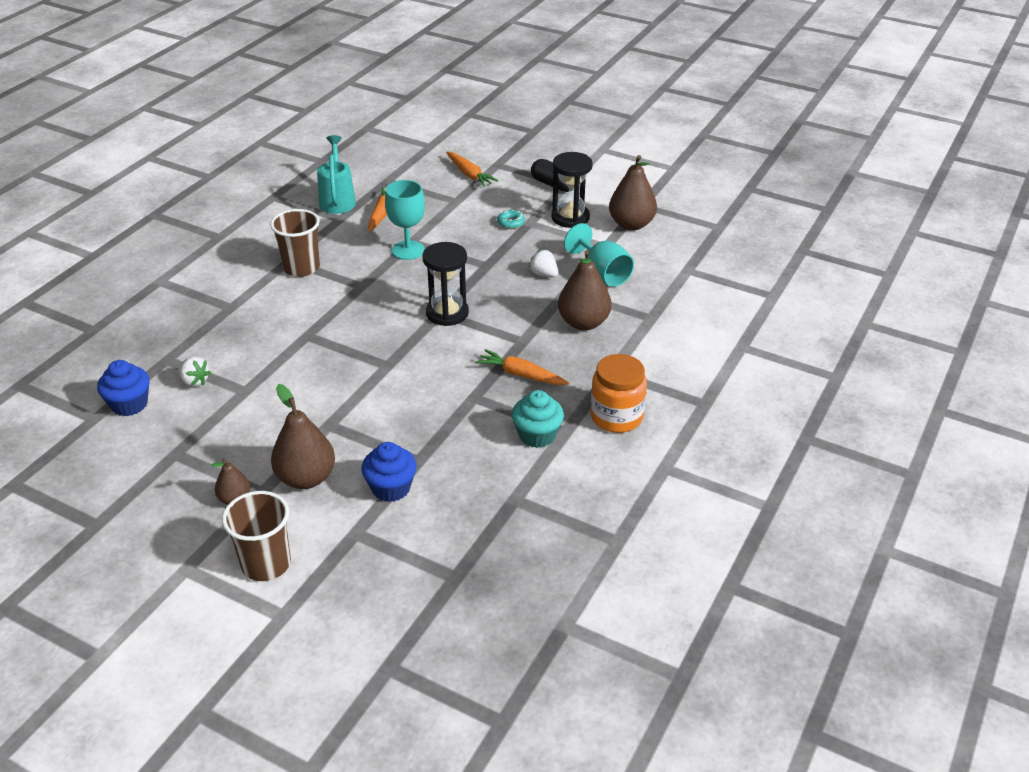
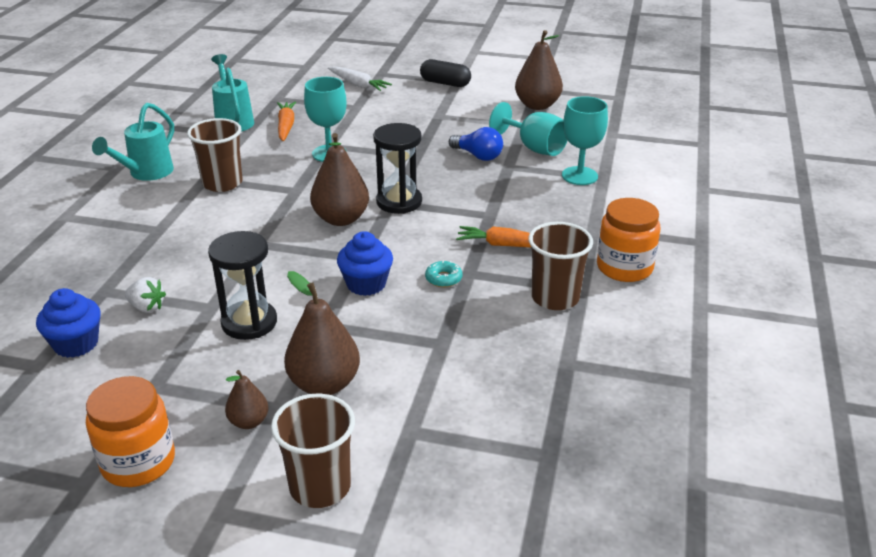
camera: 15 degrees left, 5 degrees down
blue cupcake [362,442,417,502] -> blue cupcake moved to [337,231,393,296]
orange carrot [446,152,499,187] -> white carrot [328,66,392,91]
turquoise donut [497,210,525,229] -> turquoise donut moved to [425,261,463,287]
turquoise cupcake [512,390,564,448] -> brown cup [528,222,593,310]
white strawberry [529,250,559,277] -> blue light bulb [449,127,503,161]
black hourglass [551,152,593,228] -> black hourglass moved to [208,231,277,340]
brown pear [558,250,612,330] -> brown pear moved to [310,133,369,226]
none -> orange jar [86,376,175,487]
none -> turquoise watering can [92,102,174,181]
none -> turquoise goblet [562,96,608,185]

